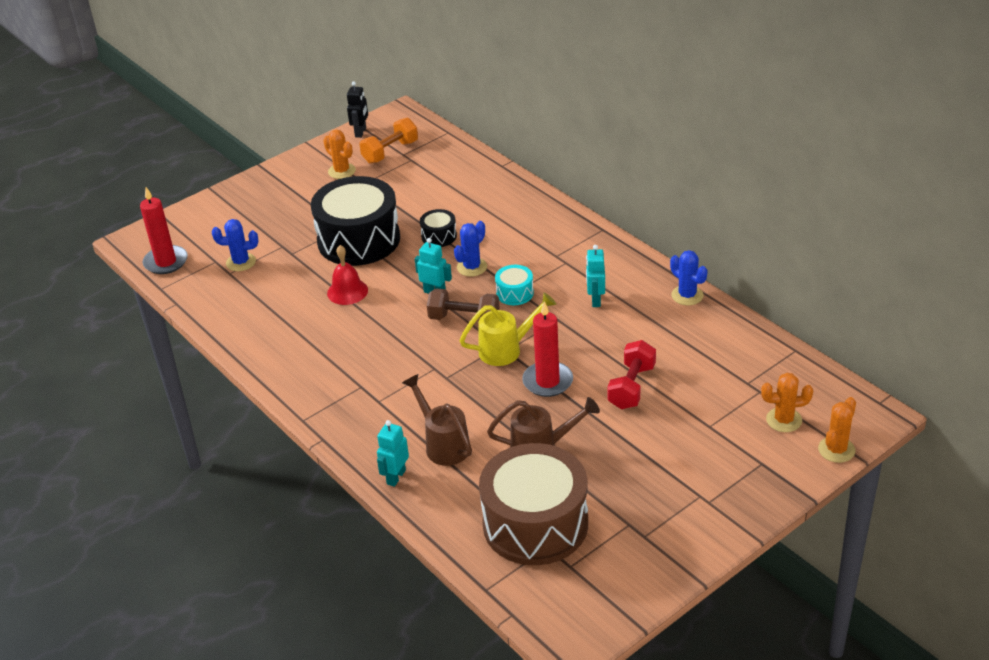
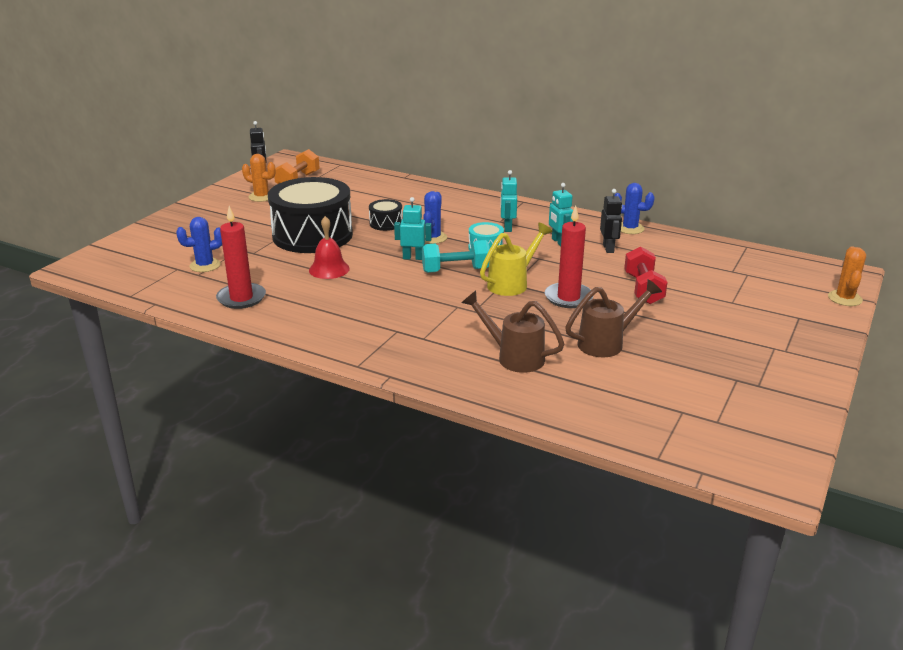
camera: 25 degrees left, 10 degrees down
red candle [140,187,188,274] -> red candle moved to [216,206,266,309]
turquoise robot [377,420,409,487] -> turquoise robot moved to [500,170,517,232]
brown dumbbell [427,288,500,320] -> turquoise dumbbell [422,240,490,273]
brown drum [479,443,588,565] -> none
orange cactus [761,373,813,432] -> none
none -> black robot [600,189,622,253]

